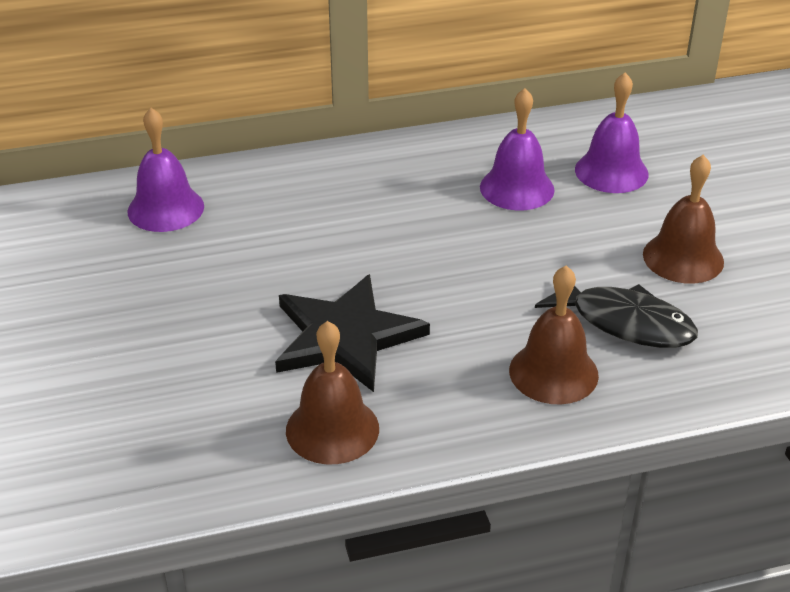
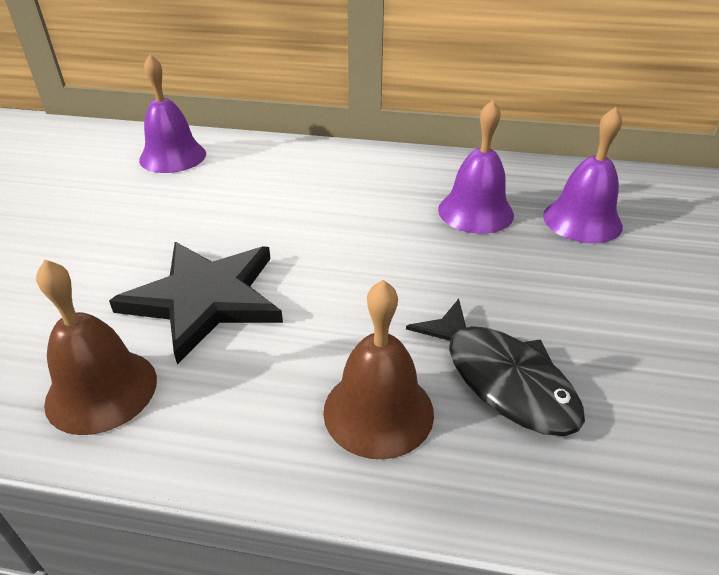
camera: 25 degrees right, 0 degrees up
brown bell [643,155,724,284] -> none

